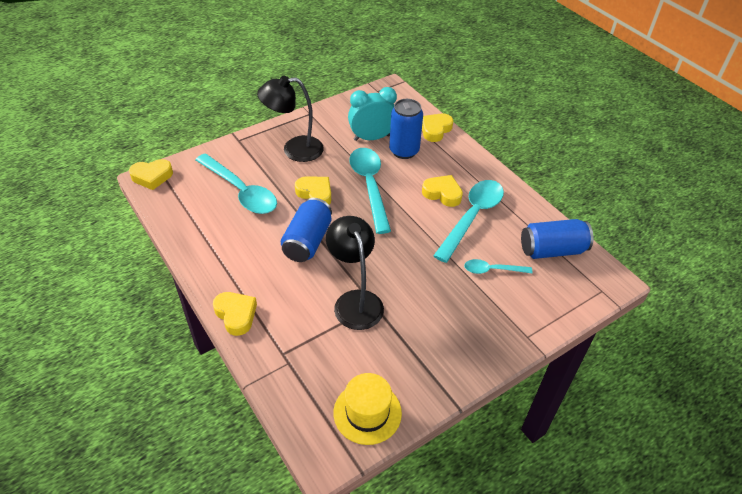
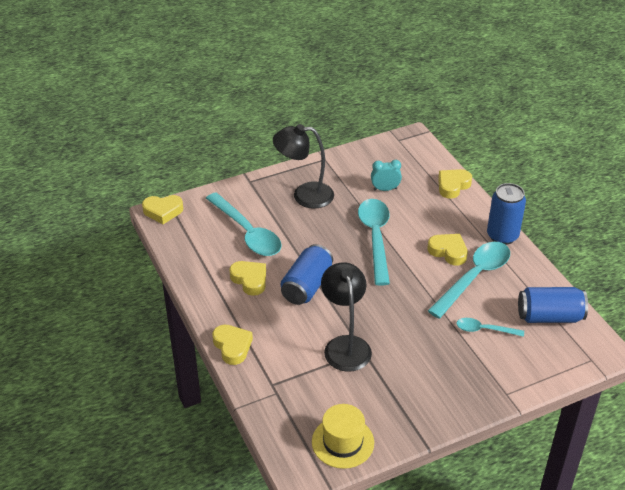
camera: 10 degrees right, 5 degrees down
yellow heart [295,176,331,205] -> yellow heart moved to [229,261,266,296]
turquoise clock [348,87,397,141] -> turquoise clock [371,160,402,191], size x0.61
blue can [389,99,423,159] -> blue can moved to [487,183,526,245]

